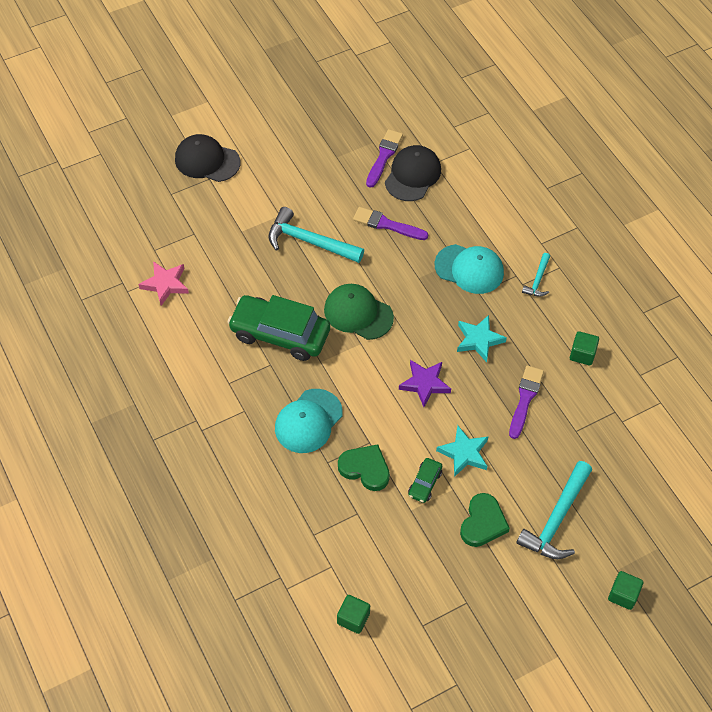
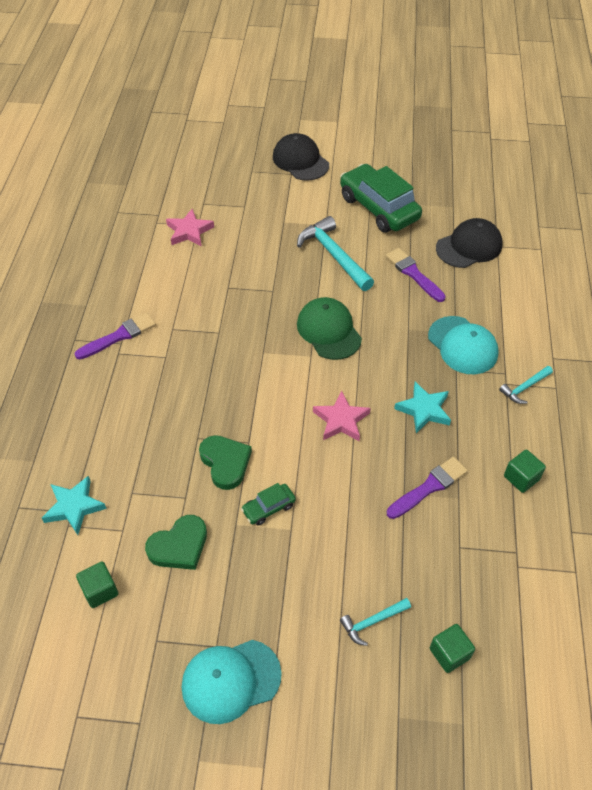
camera: 35 degrees right, 5 degrees down
green car [227,295,330,361] -> green car moved to [340,164,422,233]
turquoise cap [275,389,343,453] -> turquoise cap moved to [182,640,282,724]
purple brush [366,129,403,188] -> purple brush moved to [75,312,156,359]
purple star [399,360,451,407] -> pink star [313,391,371,441]
turquoise star [436,426,489,477] -> turquoise star moved to [42,476,107,535]
green heart [460,493,510,547] -> green heart moved to [145,515,207,570]
turquoise hammer [516,461,592,559] -> turquoise hammer [340,598,411,646], size x0.52
green cube [608,571,643,610] -> green cube moved to [430,624,475,673]

